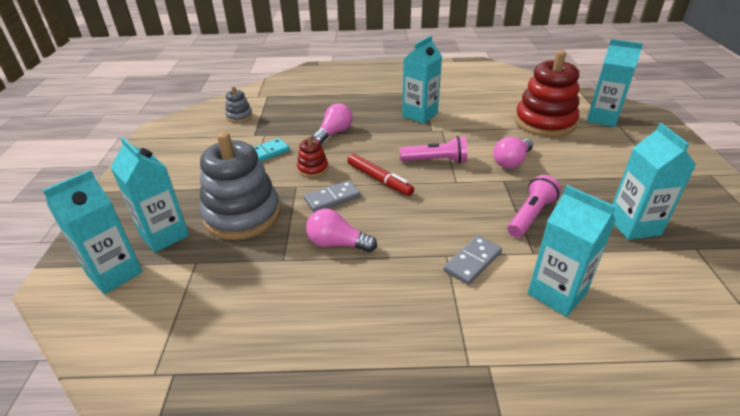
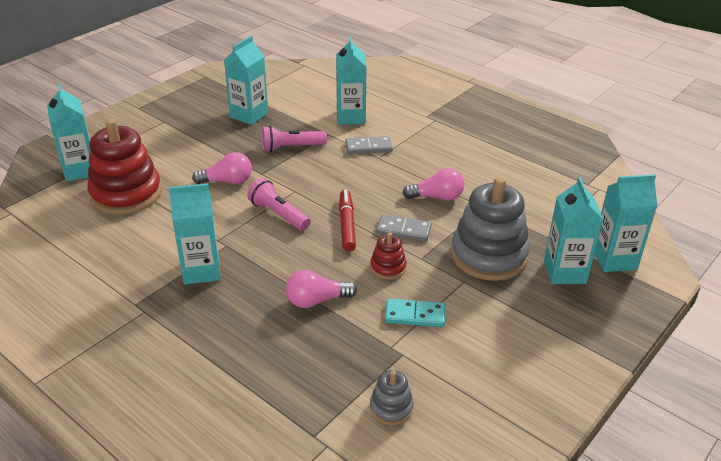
camera: 140 degrees left, 0 degrees up
pink light bulb [306,209,377,252] -> pink light bulb turned 60 degrees counterclockwise [402,168,464,201]

